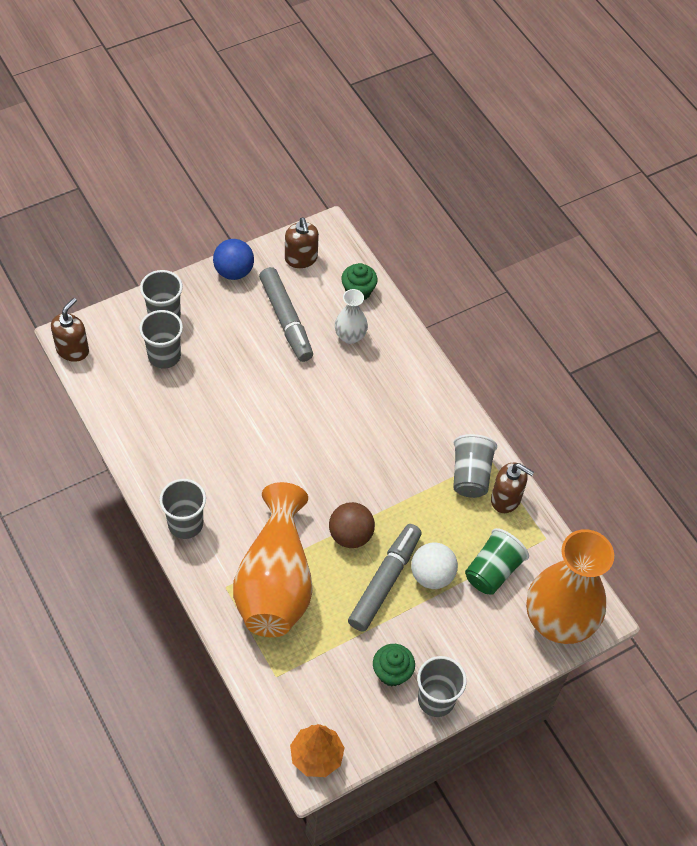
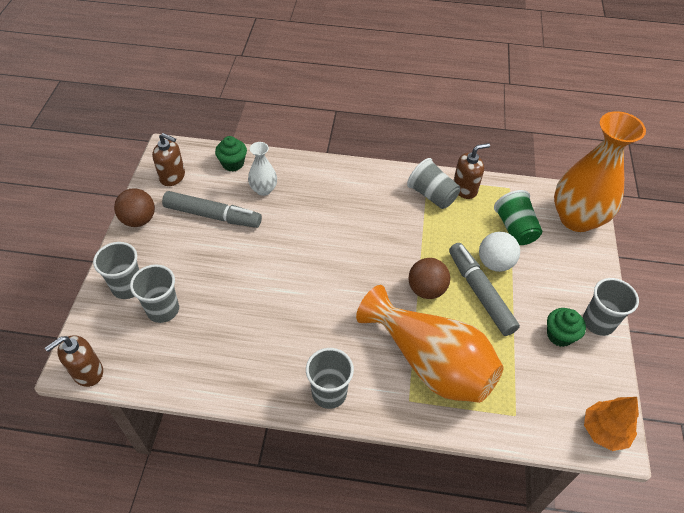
camera: 50 degrees left, 5 degrees down
brown soap dispenser [51,298,89,362] -> brown soap dispenser turned 105 degrees counterclockwise [45,336,103,387]
blue ball [213,239,254,280] -> brown ball [114,188,155,227]

